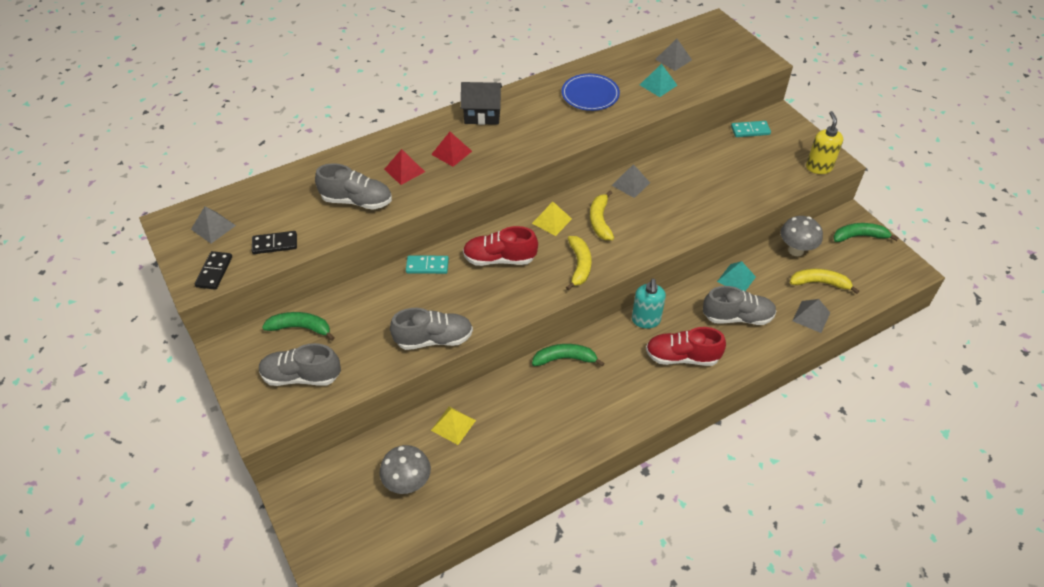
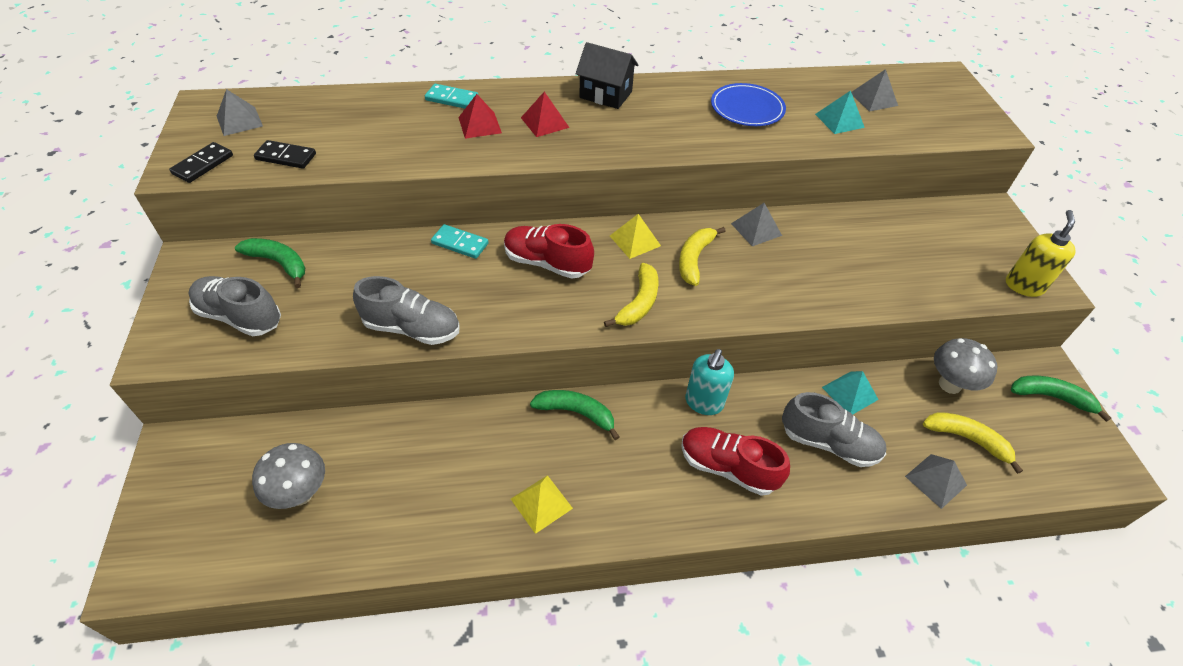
camera: 20 degrees right, 0 degrees up
grey shoe [315,163,392,210] -> none
yellow pyramid [431,407,476,445] -> yellow pyramid moved to [511,475,573,534]
turquoise domino [731,121,771,137] -> turquoise domino moved to [425,84,478,109]

